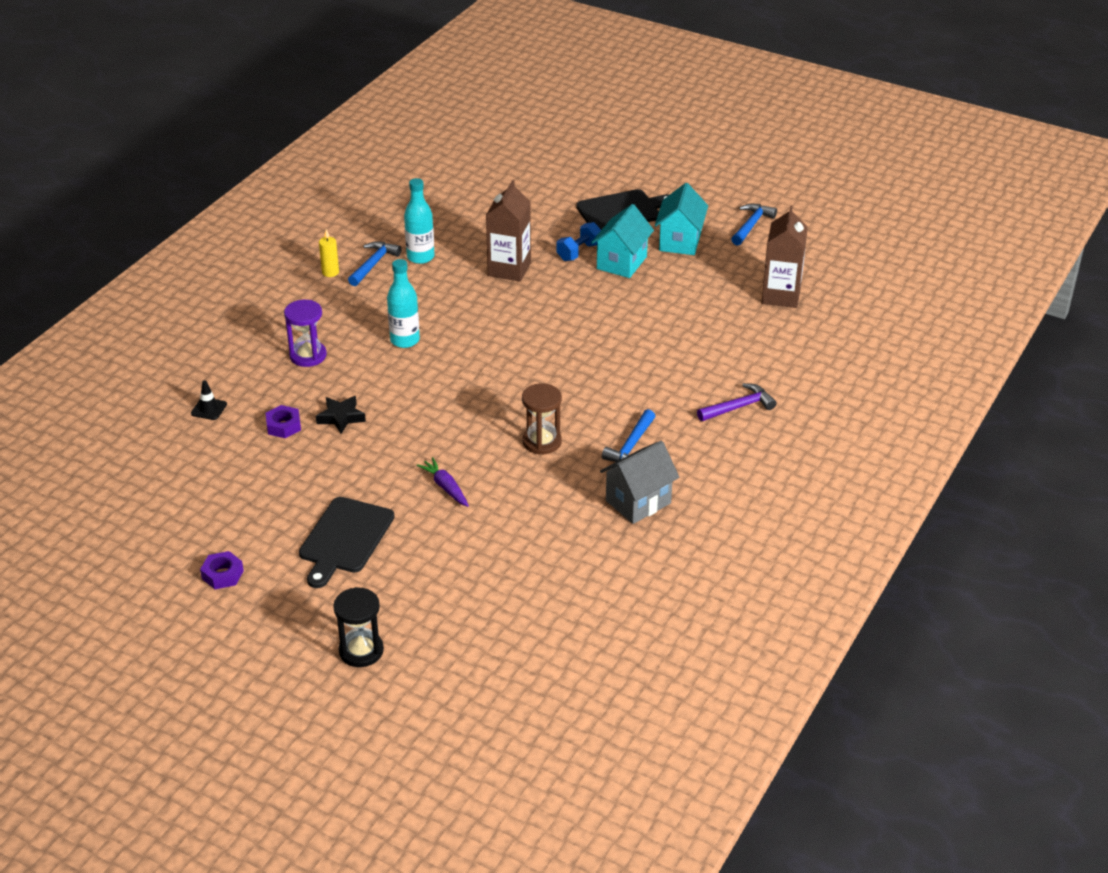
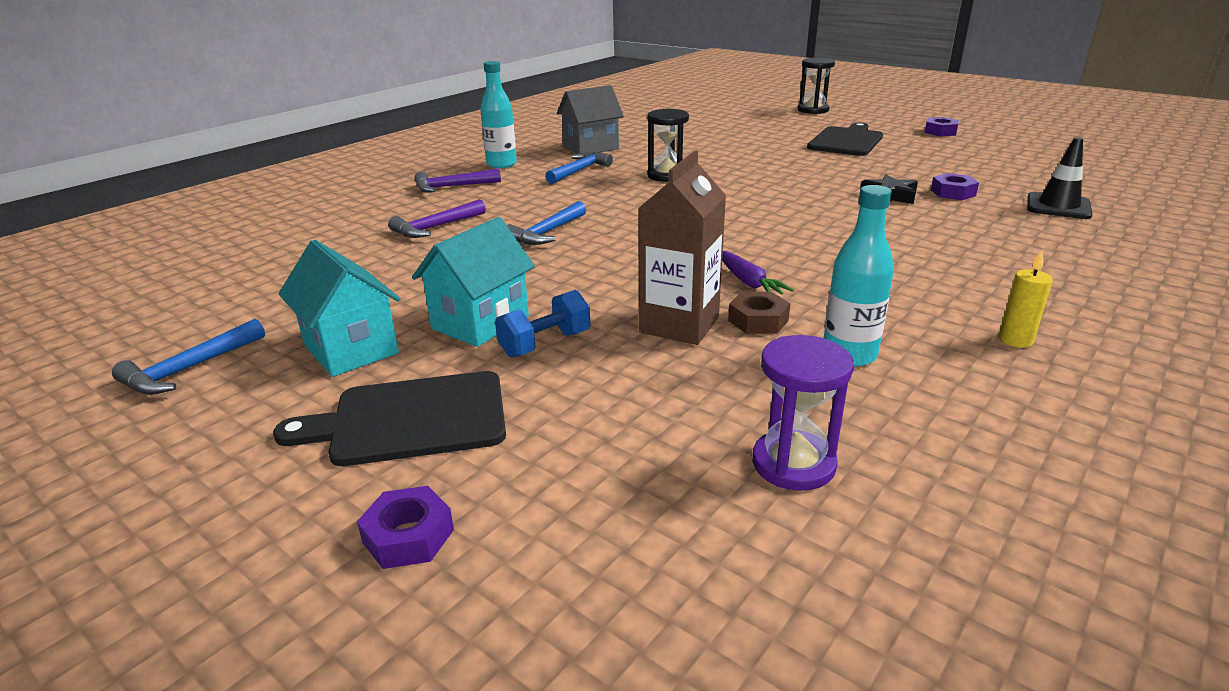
camera: 170 degrees left, 10 degrees down
black traffic cone [191,380,227,420] -> black traffic cone [1027,137,1093,219], size x1.62
purple hourglass [284,300,327,367] -> purple hourglass moved to [752,335,854,491]
blue hammer [348,241,402,286] -> blue hammer moved to [507,201,586,245]
turquoise bottle [387,259,420,348] -> turquoise bottle moved to [480,61,517,168]
purple carrot [416,457,469,507] -> purple carrot moved to [722,251,794,295]
brown hourglass [522,383,562,455] -> black hourglass [647,109,689,182]
turquoise house [655,183,708,255] -> turquoise house turned 60 degrees counterclockwise [279,240,400,377]
brown carton [762,205,808,308] -> none
none -> purple nut [357,486,454,569]
none -> purple hammer [388,199,486,238]
none -> brown nut [728,292,790,334]

